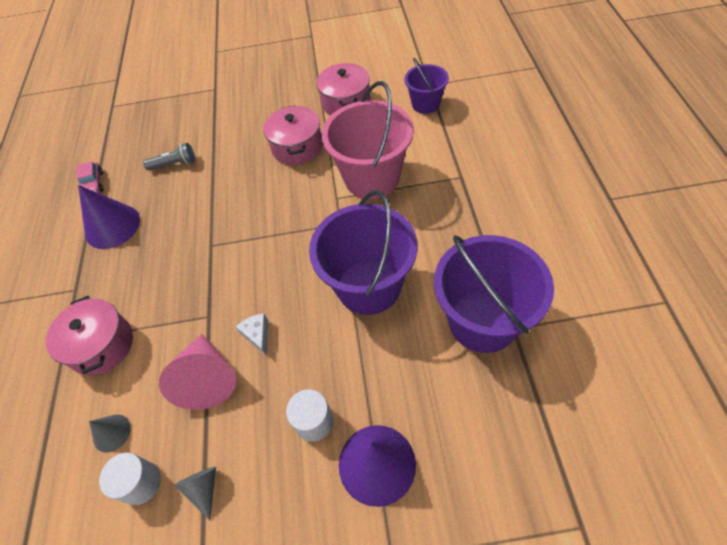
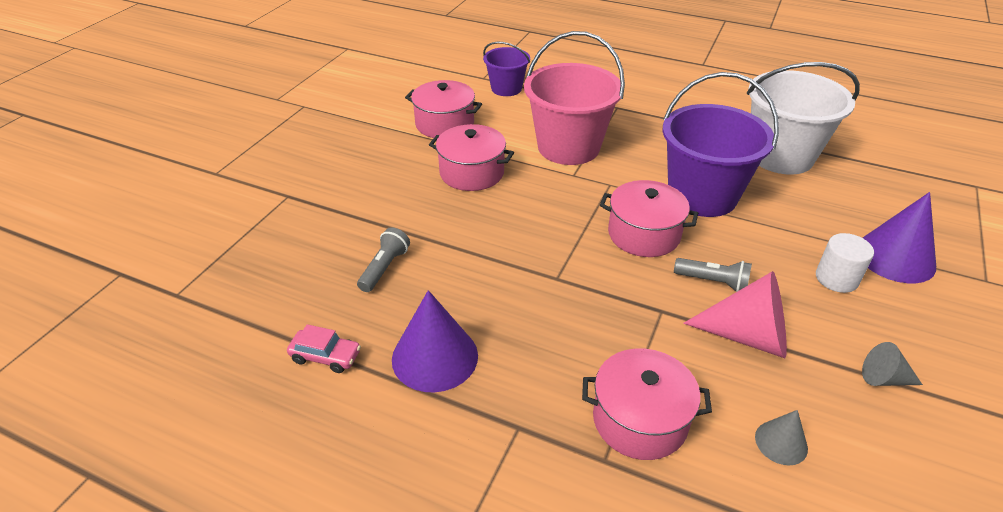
camera: 65 degrees left, 15 degrees down
white cylinder [99,453,161,505] -> none
white cheese [236,313,268,356] -> grey flashlight [674,258,752,292]
purple bucket [434,235,554,353] -> white bucket [747,62,860,175]
none -> pink pot [600,180,698,257]

